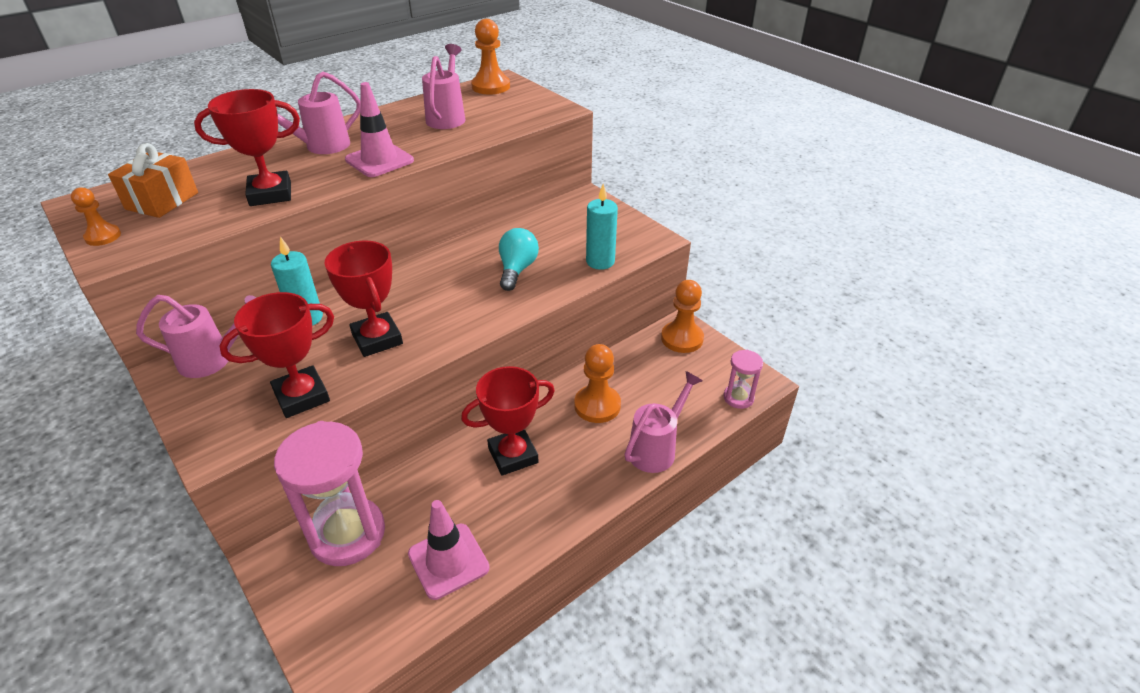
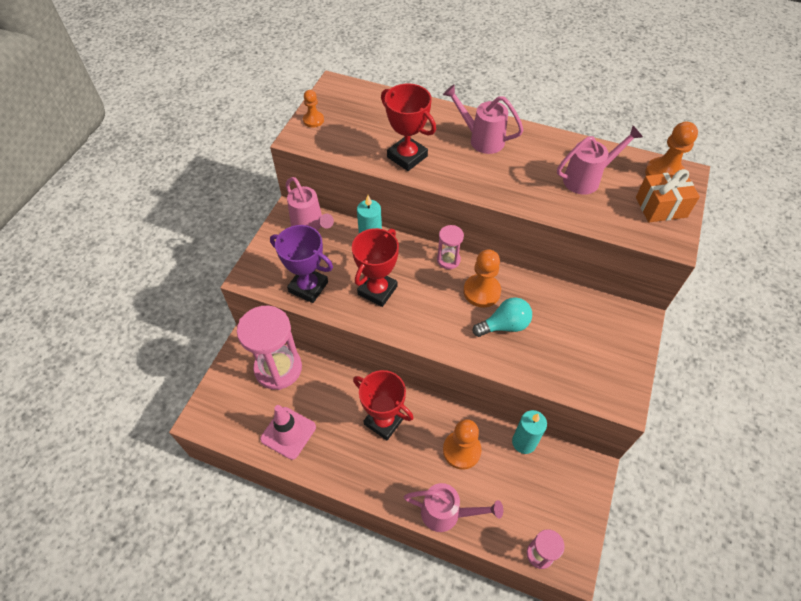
camera: 60 degrees right, 15 degrees up
orange gift [108,143,198,218] -> orange gift moved to [636,169,700,222]
red trophy [219,292,334,418] -> purple trophy [270,225,333,303]
pink traffic cone [345,82,414,177] -> none
turquoise candle [586,184,618,270] -> turquoise candle moved to [512,410,547,454]
orange pawn [661,280,704,353] -> orange pawn moved to [464,249,501,308]
none -> pink hourglass [437,225,464,269]

